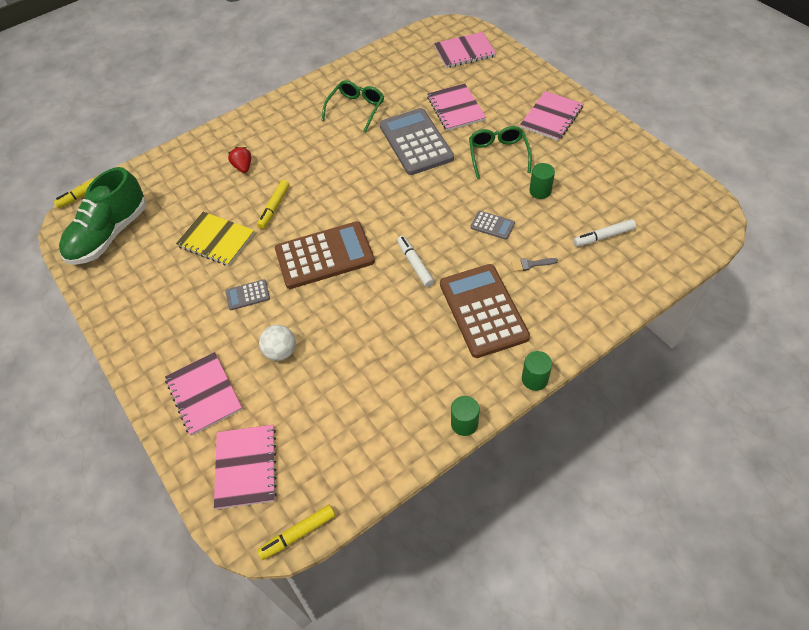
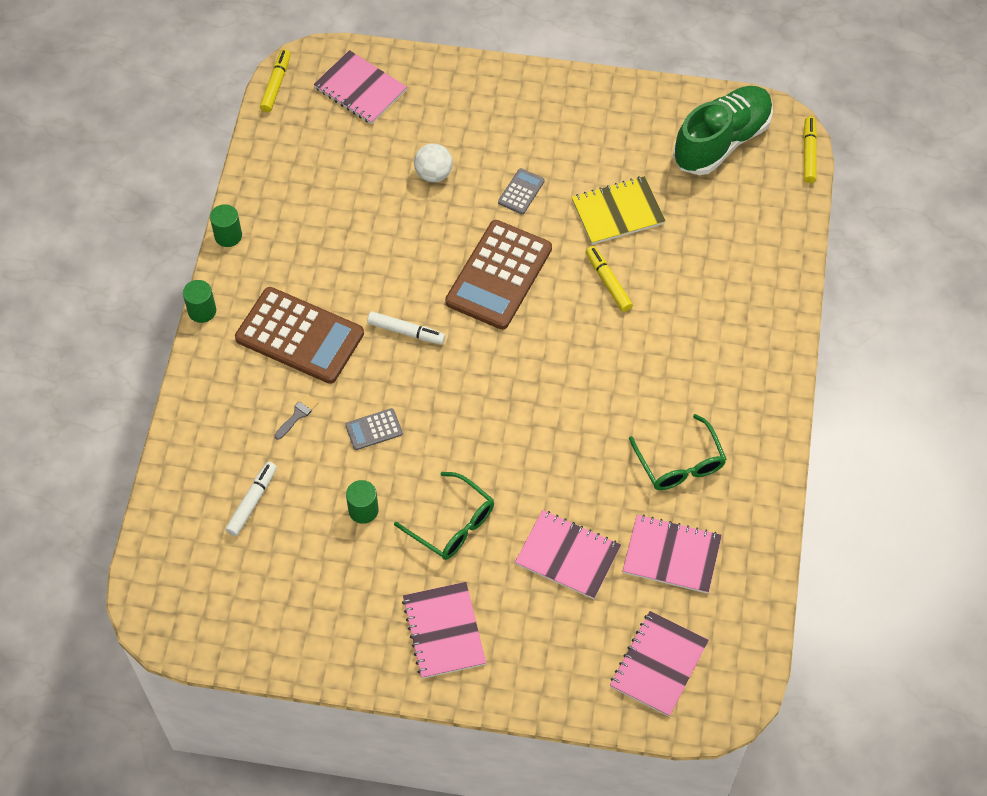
camera: 130 degrees right, 5 degrees up
green shoe [59,167,147,265] -> green shoe turned 60 degrees clockwise [673,86,773,175]
pink notebook [165,352,242,436] -> pink notebook moved to [623,515,722,594]
red strawberry [228,147,251,173] -> none
grey calculator [380,108,454,175] -> none

